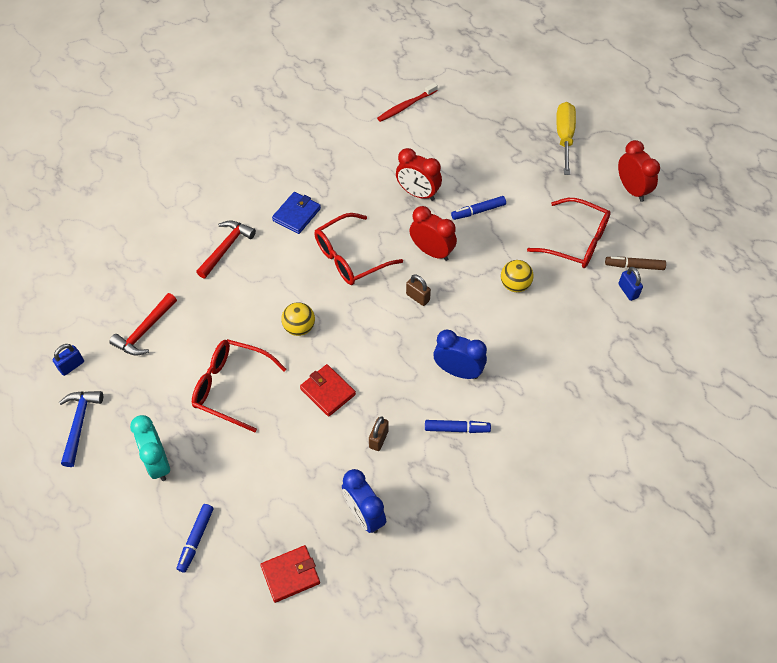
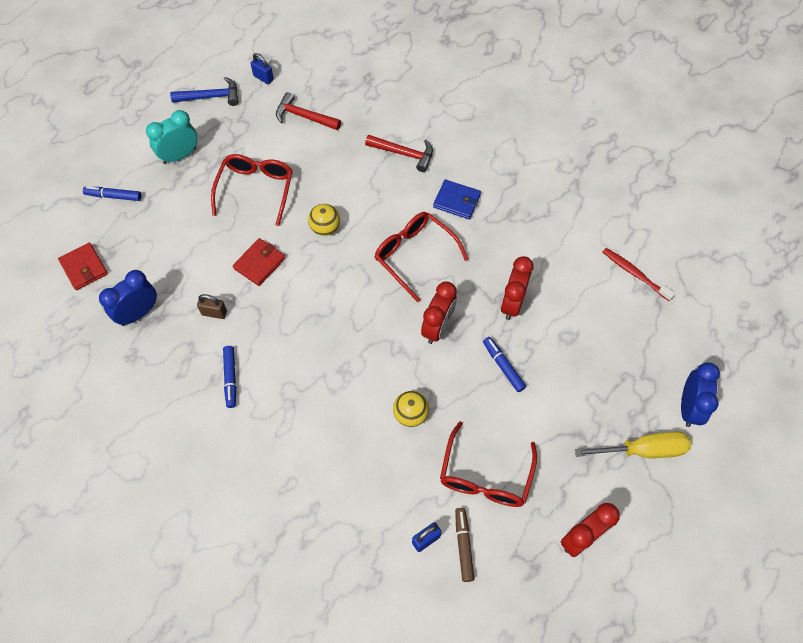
camera: 80 degrees right, 5 degrees up
brown padlock [406,274,431,306] -> none
blue clock [433,329,487,379] -> blue clock moved to [681,362,720,427]

